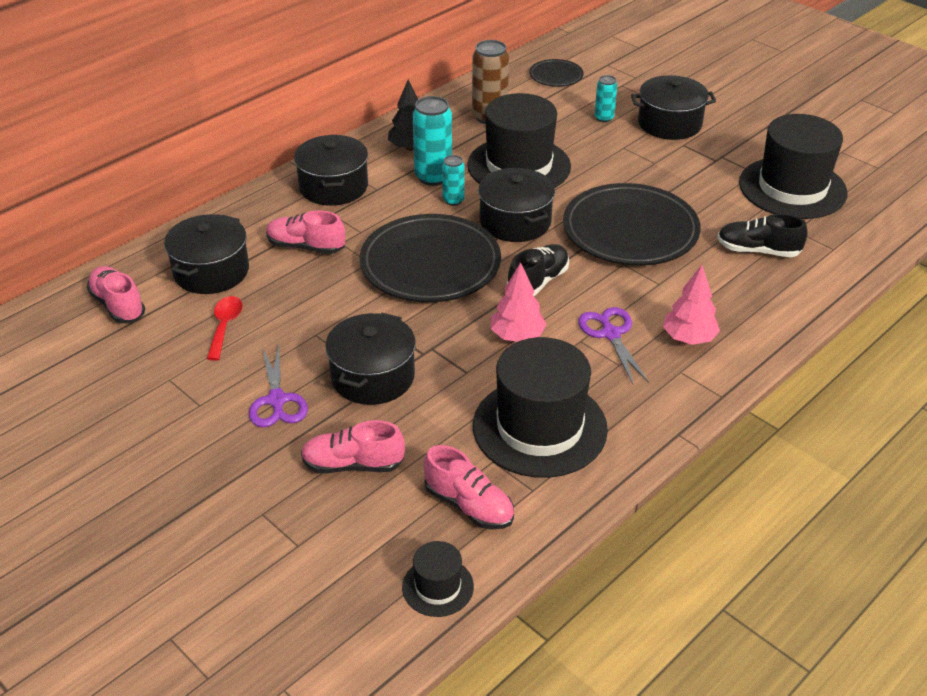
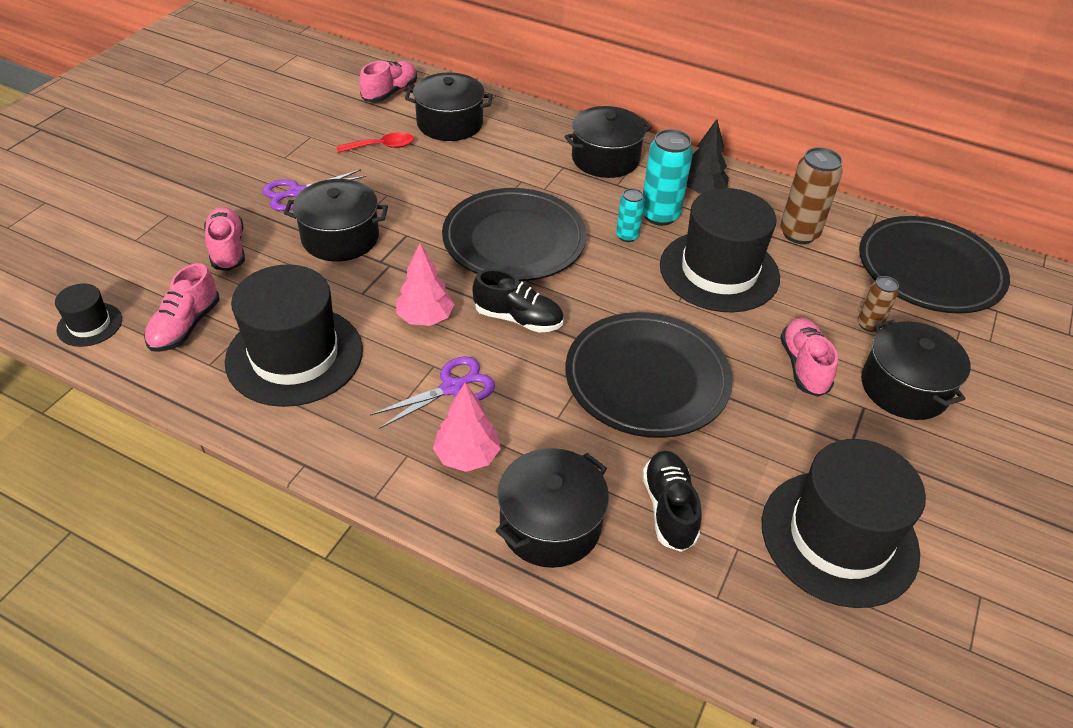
camera: 70 degrees right, 5 degrees up
pink shoe [266,210,345,254] -> pink shoe moved to [780,318,838,397]
black pot [478,168,555,242] -> black pot moved to [495,448,609,568]
black plate [529,59,584,87] -> black plate [859,216,1010,314], size x2.09
turquoise can [594,75,617,122] -> brown can [858,276,899,332]

